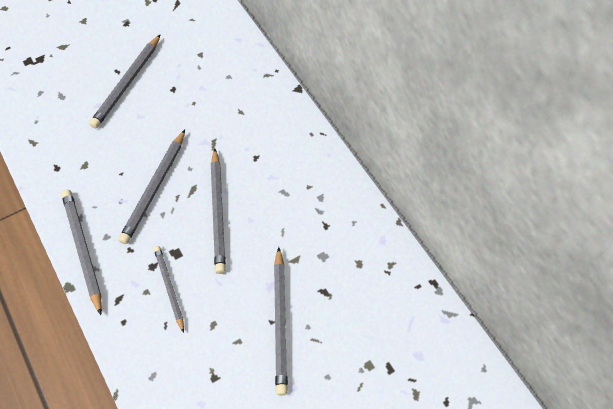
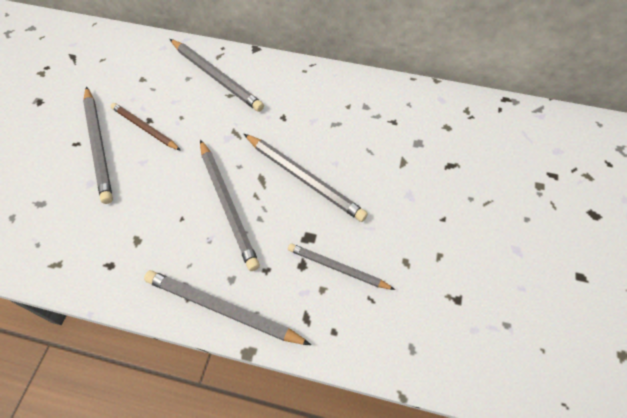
camera: 45 degrees left, 0 degrees up
grey pencil [274,247,288,396] -> grey pencil moved to [170,39,264,112]
none -> brown pencil [111,103,181,151]

